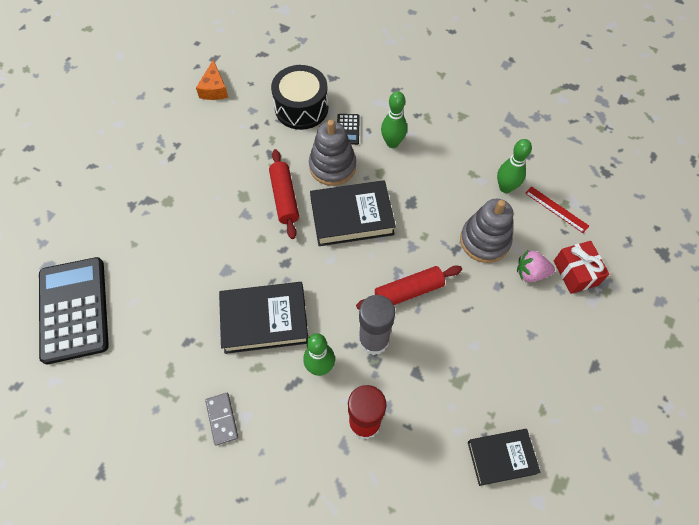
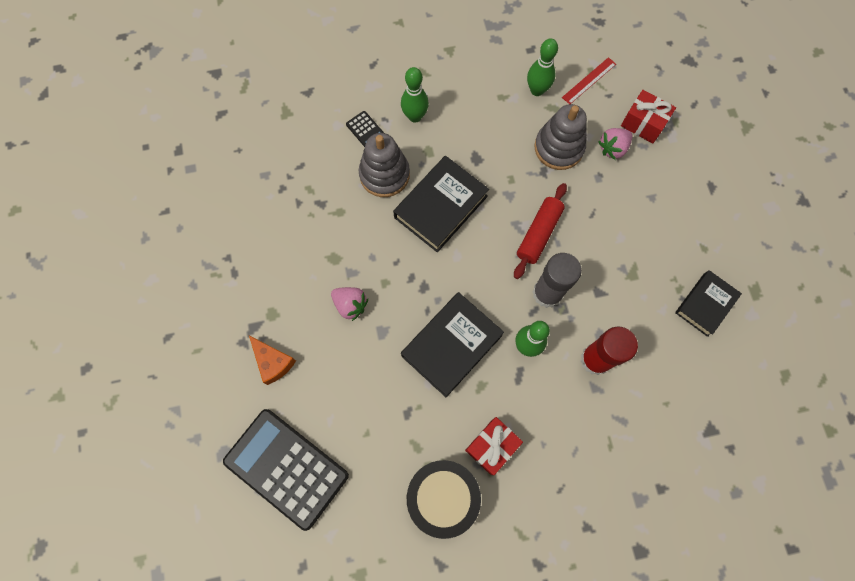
camera: 40 degrees left, 10 degrees up
orange cheese [196,60,228,100] -> orange cheese moved to [249,336,296,385]
grey domino [205,393,238,446] -> red gift [465,417,523,475]
red rolling pin [269,149,299,239] -> none
black drum [271,65,328,130] -> black drum moved to [407,460,481,539]
red ruler [525,186,589,233] -> red ruler turned 45 degrees counterclockwise [562,57,616,104]
none -> pink strawberry [331,287,368,321]

